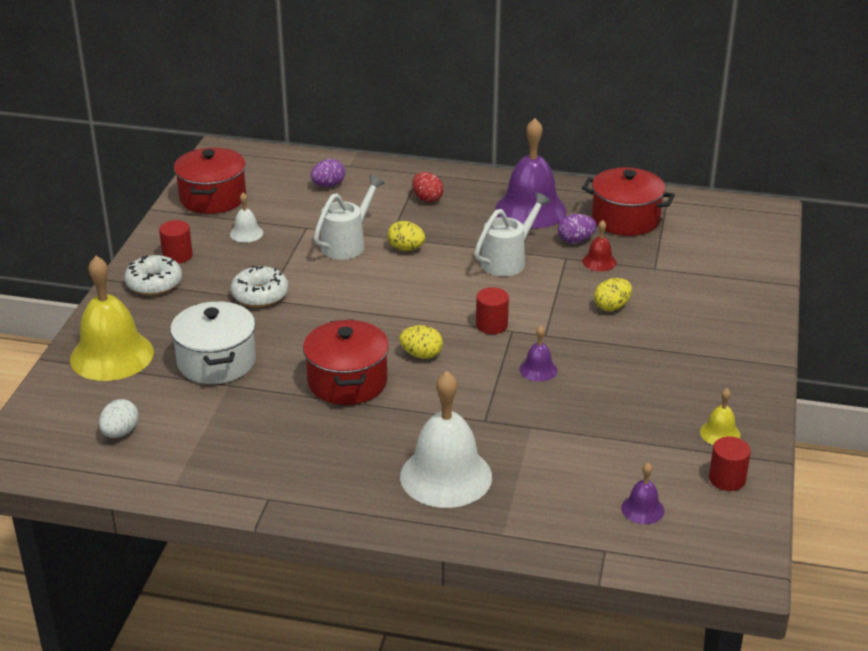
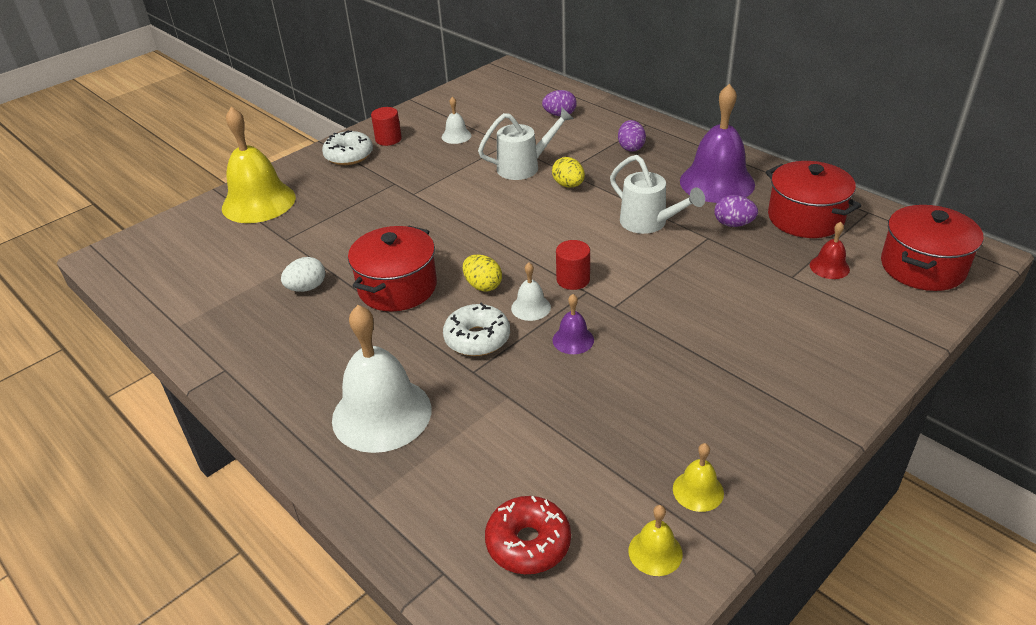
camera: 35 degrees right, 5 degrees up
white egg [99,399,138,438] -> white egg moved to [281,257,325,292]
white pot [170,301,256,384] -> none
red pot [174,148,246,214] -> red pot moved to [881,205,984,291]
white donut [231,266,288,307] -> white donut moved to [443,302,510,356]
red egg [412,172,444,203] -> purple egg [618,120,646,152]
white watering can [474,192,551,276] -> white watering can turned 60 degrees clockwise [610,155,705,234]
red bell [582,220,617,271] -> red bell moved to [810,222,850,279]
yellow egg [594,278,632,311] -> none
purple bell [621,463,665,524] -> red donut [485,496,571,574]
red cylinder [709,437,751,491] -> yellow bell [629,505,683,576]
none -> white bell [511,263,551,321]

